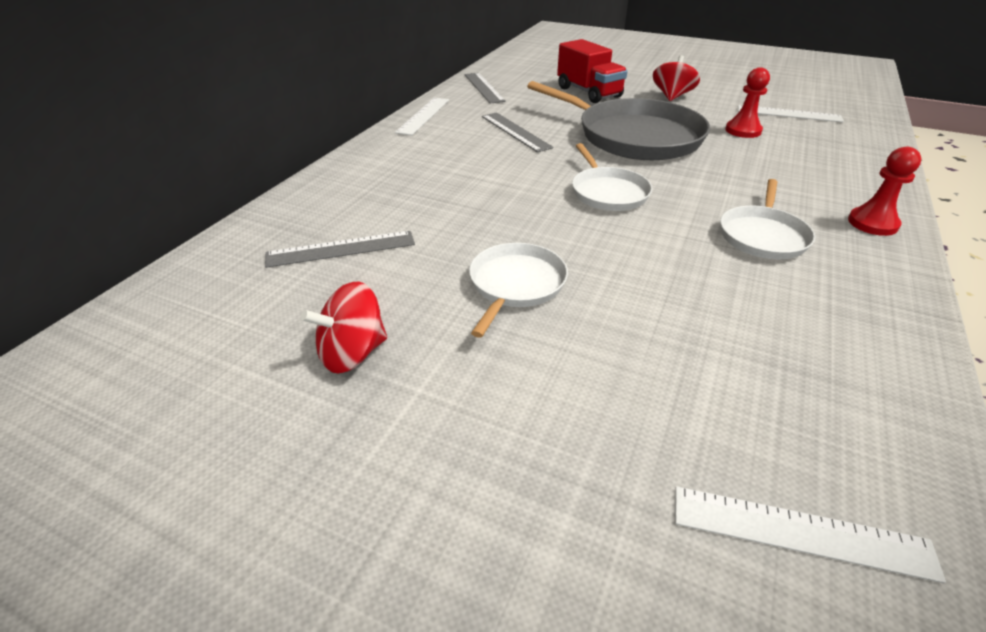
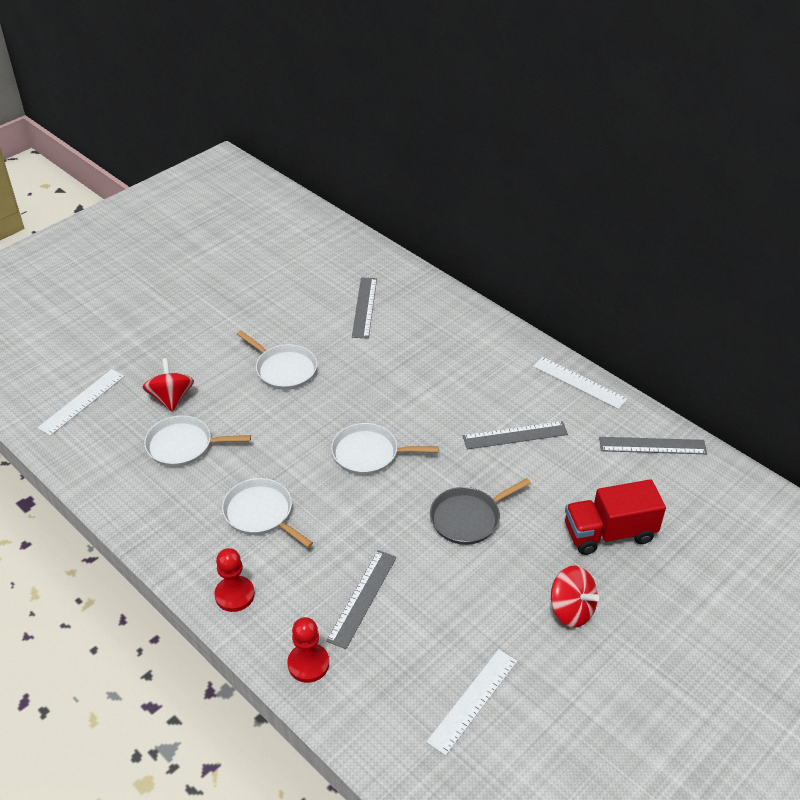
camera: 110 degrees right, 5 degrees up
red spinning top [301,282,387,373] -> red spinning top moved to [143,358,194,412]
grey pan [527,81,710,160] -> grey pan [430,478,531,545], size x0.53
red pawn [725,67,770,138] -> red pawn moved to [287,617,329,683]
none -> white pan [144,415,251,467]
none -> grey ruler [326,550,397,649]

